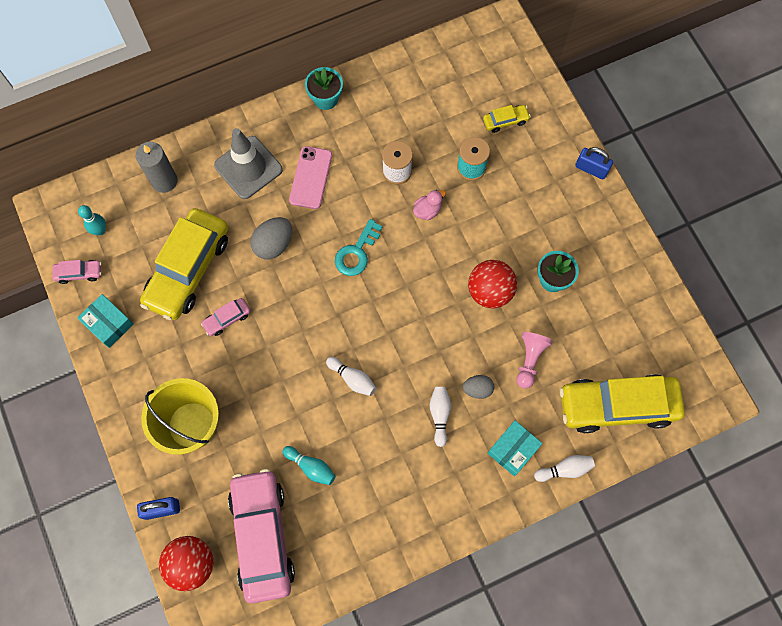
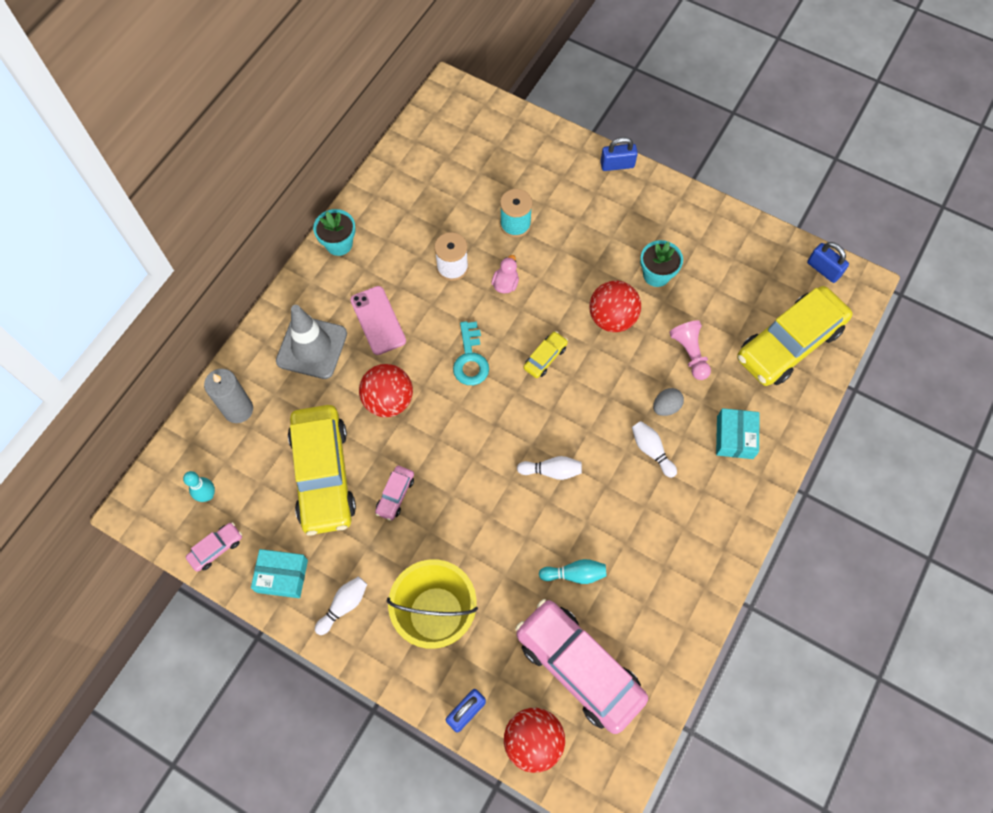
camera: 35 degrees left, 5 degrees down
grey egg [251,217,292,259] -> red ball [359,364,413,417]
yellow car [483,105,531,133] -> yellow car moved to [523,331,568,378]
white bowling pin [534,455,595,482] -> white bowling pin moved to [315,576,367,635]
none -> blue padlock [807,242,849,283]

